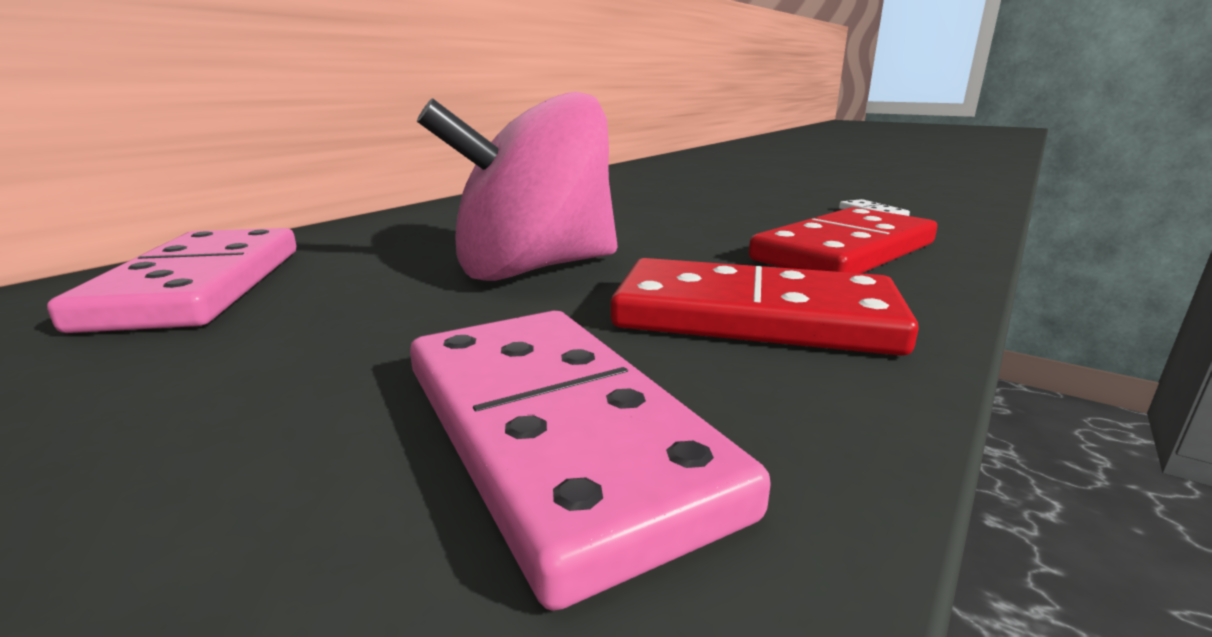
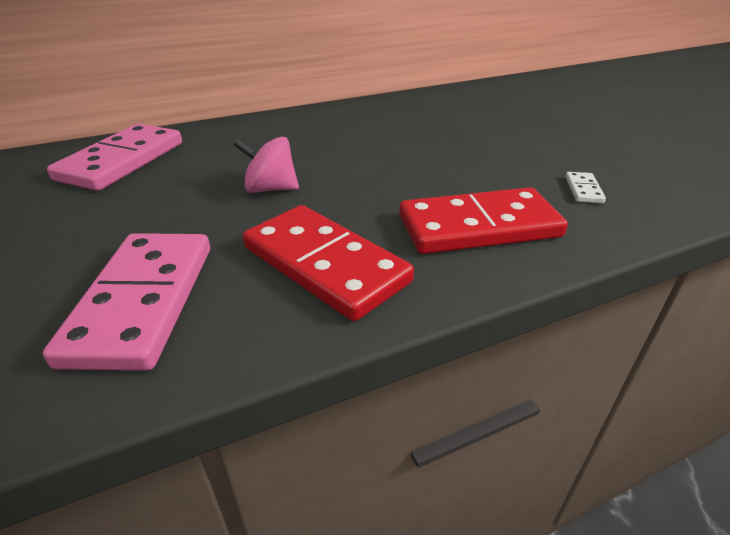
camera: 30 degrees right, 15 degrees up
pink spinning top [417,92,618,281] -> pink spinning top [234,137,299,193], size x0.52

